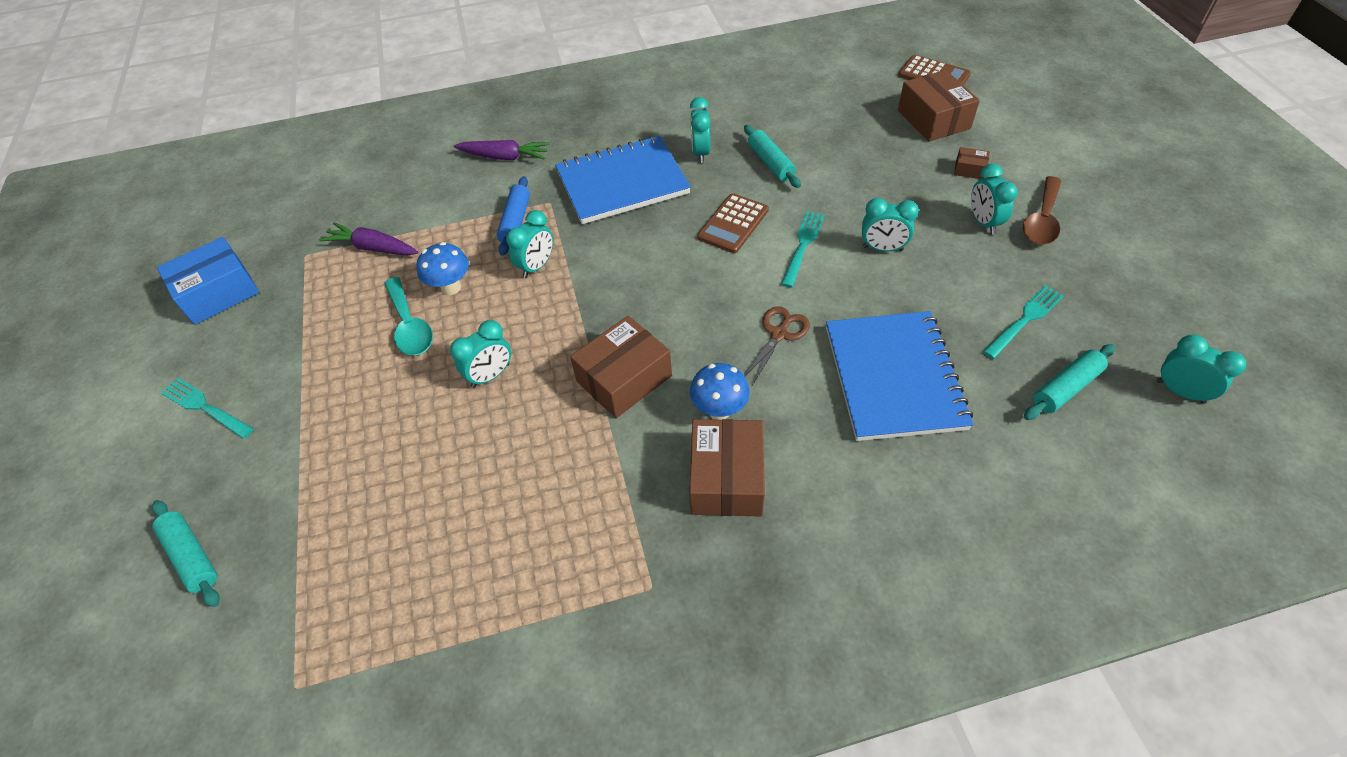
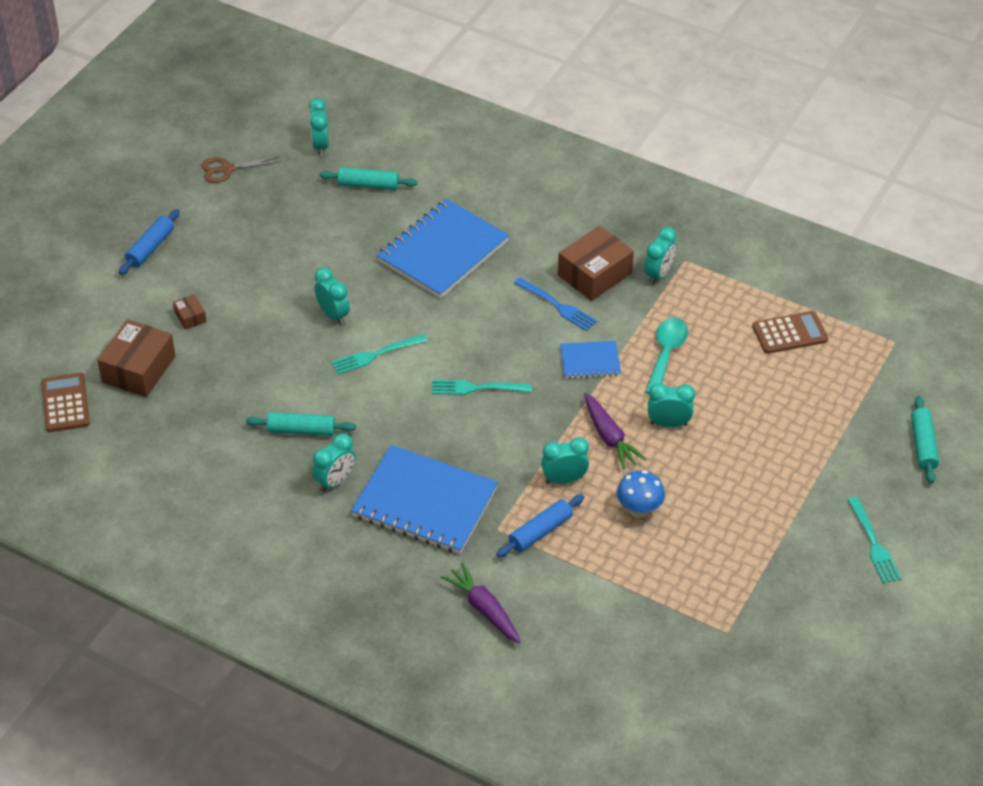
camera: 140 degrees left, 5 degrees down
blue box [157,237,259,325] -> none
purple carrot [319,222,419,256] -> purple carrot moved to [584,393,646,469]
turquoise spoon [384,277,433,356] -> turquoise spoon moved to [645,318,688,394]
brown box [570,316,672,418] -> blue notebook [560,341,621,379]
blue mushroom [690,363,750,420] -> blue fork [514,277,597,331]
brown calculator [697,193,769,253] -> brown calculator moved to [752,311,828,354]
turquoise rolling pin [744,125,801,188] -> turquoise rolling pin turned 75 degrees clockwise [246,412,356,436]
brown scissors [744,306,810,385] -> brown scissors moved to [201,156,281,183]
turquoise clock [971,164,1018,234] -> turquoise clock moved to [644,227,677,285]
turquoise fork [983,285,1064,359] -> turquoise fork moved to [432,380,532,395]
brown spoon [1023,176,1061,245] -> none
none -> blue rolling pin [119,209,180,275]

